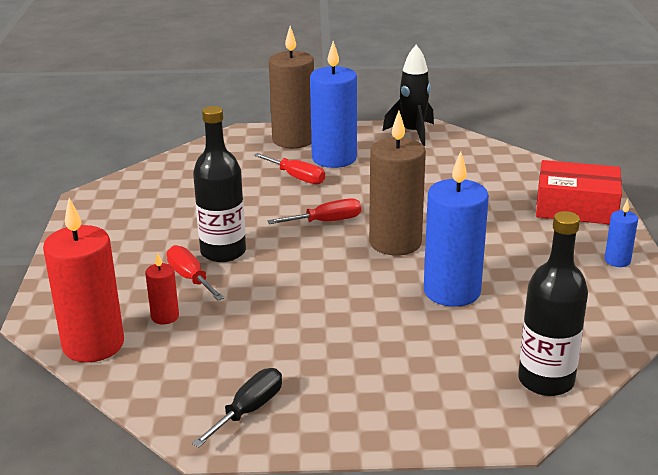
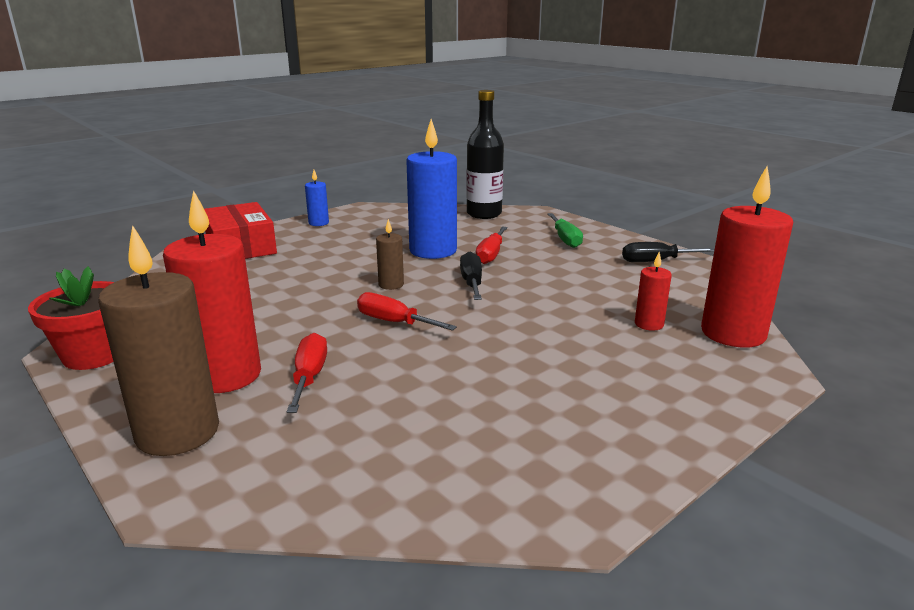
camera: 130 degrees left, 5 degrees down
red screwdriver [167,245,224,300] -> red screwdriver moved to [476,227,507,264]
black bottle [193,106,246,262] -> none
blue candle [310,41,357,168] -> red candle [163,190,261,393]
brown candle [369,111,426,255] -> brown candle [376,219,404,290], size x0.47
black rocket [382,45,434,146] -> red flower pot [28,266,114,370]
none -> black screwdriver [460,252,482,300]
none -> green screwdriver [547,213,583,248]

